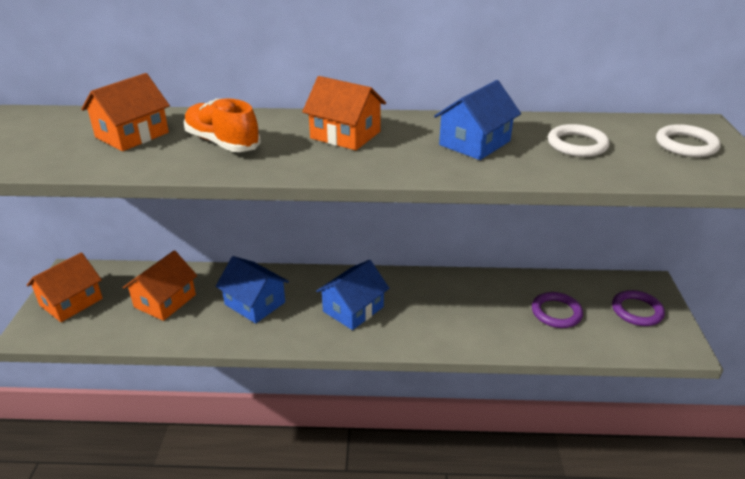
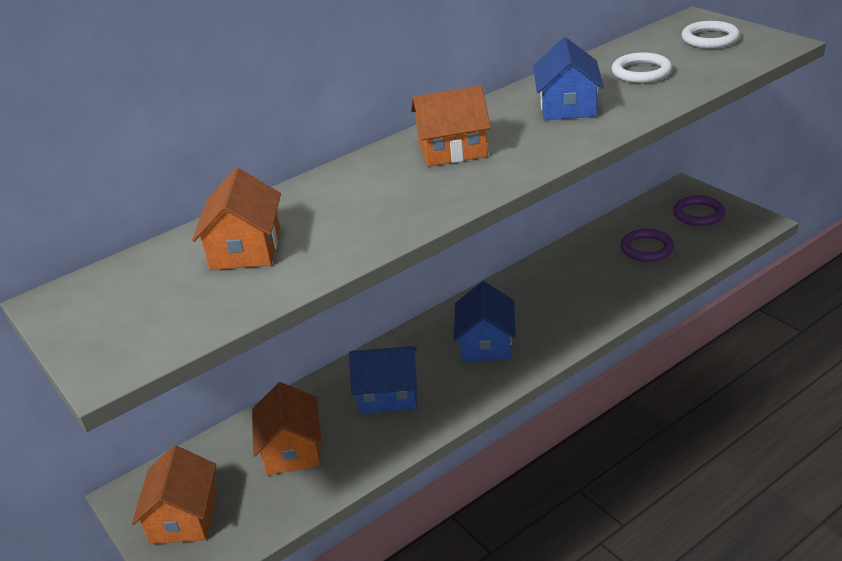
camera: 35 degrees left, 0 degrees up
orange shoe [184,98,261,152] -> none

